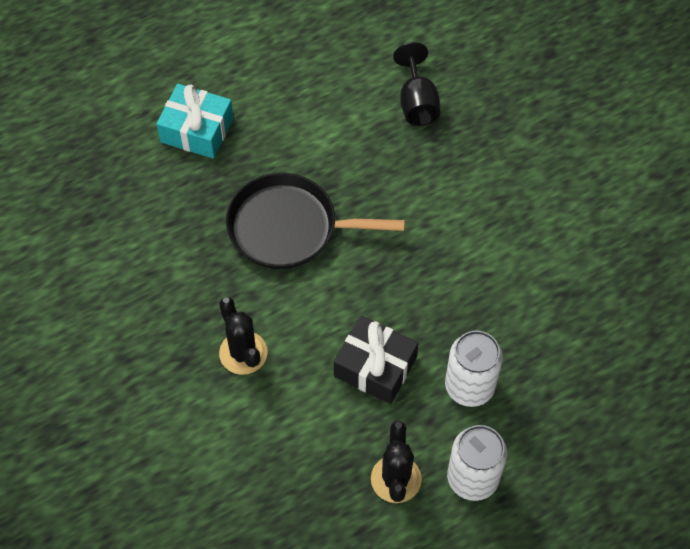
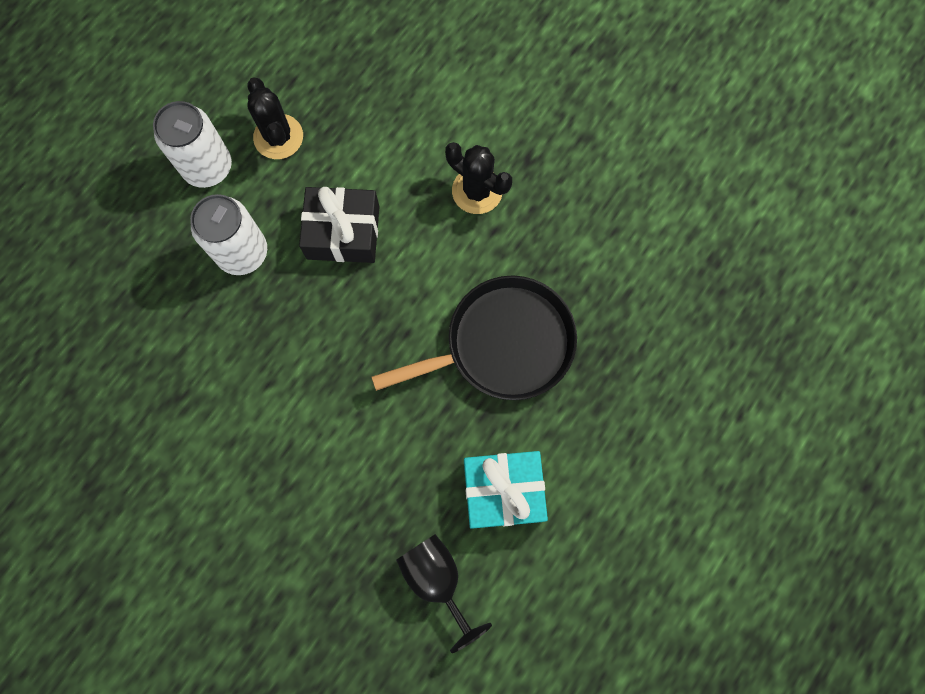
camera: 155 degrees right, 15 degrees up
turquoise gift [156,84,234,159] -> turquoise gift moved to [464,451,548,529]

